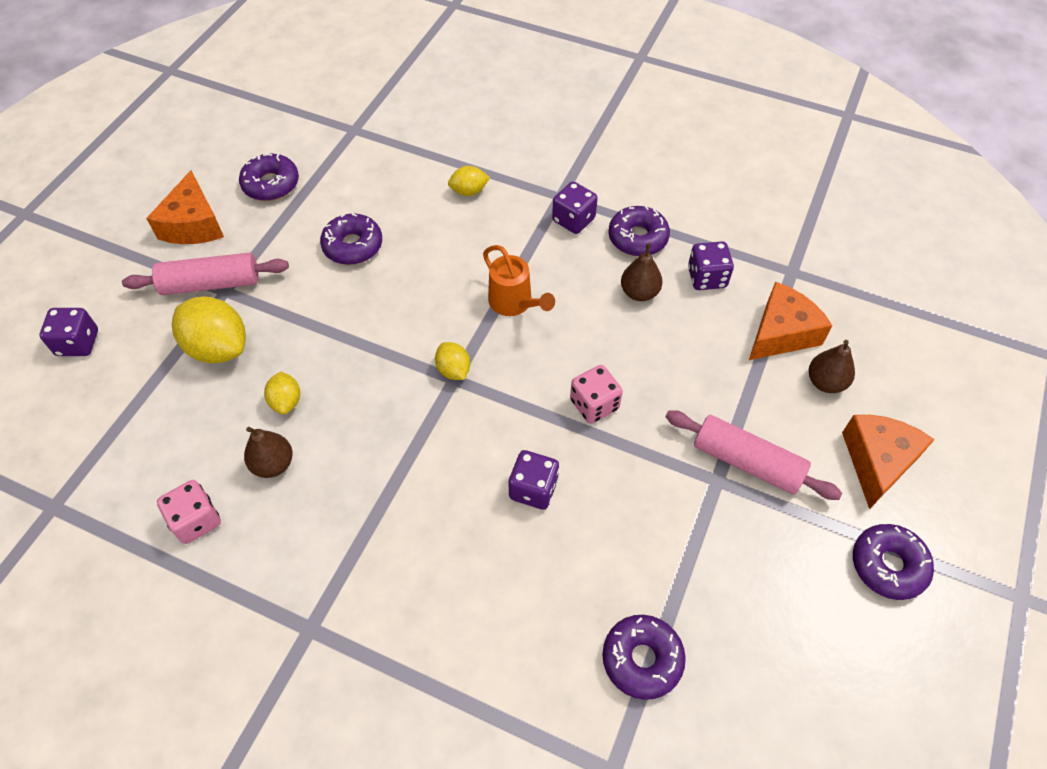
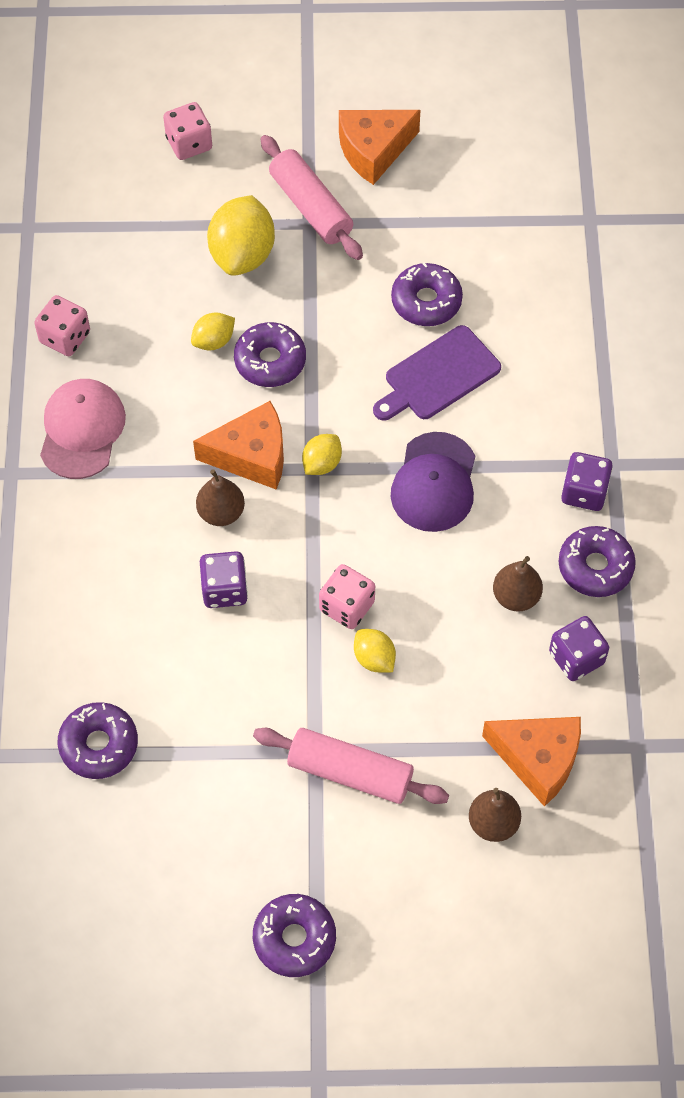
camera: 65 degrees right, 5 degrees up
purple dice [40,308,98,356] -> pink dice [163,102,212,160]
purple donut [239,153,299,201] -> purple donut moved to [234,322,306,387]
brown pear [244,427,293,478] -> brown pear moved to [196,469,245,526]
yellow lemon [448,166,490,196] -> yellow lemon moved to [354,629,396,673]
orange watering can [483,245,555,316] -> purple cap [391,432,475,532]
pink rolling pin [665,410,842,500] -> pink rolling pin turned 75 degrees counterclockwise [253,728,449,804]
orange cheese [842,415,935,509] -> orange cheese moved to [193,401,284,490]
none -> pink cap [40,379,126,479]
none -> purple cutting board [373,325,501,421]

